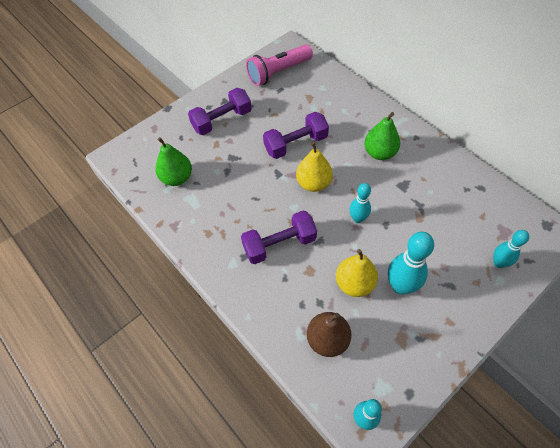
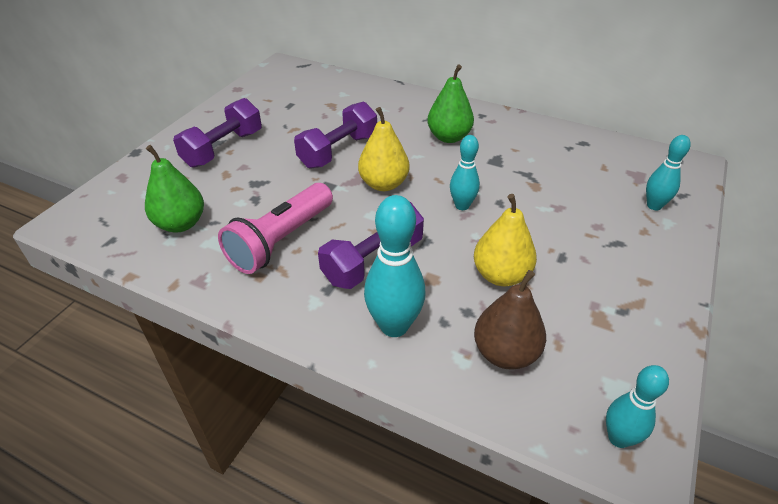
camera: 25 degrees left, 15 degrees down
pink flashlight [246,44,313,86] -> pink flashlight moved to [218,183,333,274]
turquoise bowling pin [388,232,434,295] -> turquoise bowling pin moved to [364,195,426,337]

